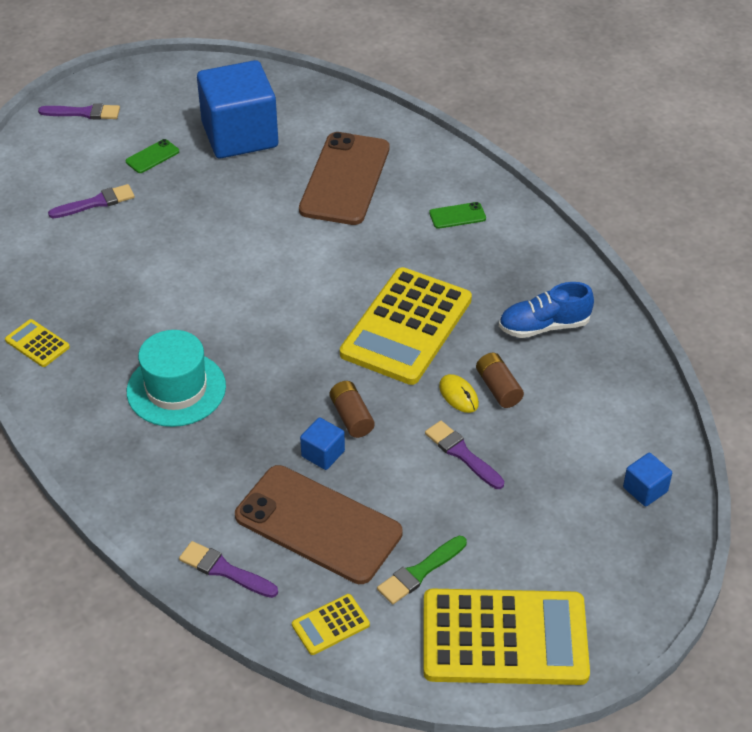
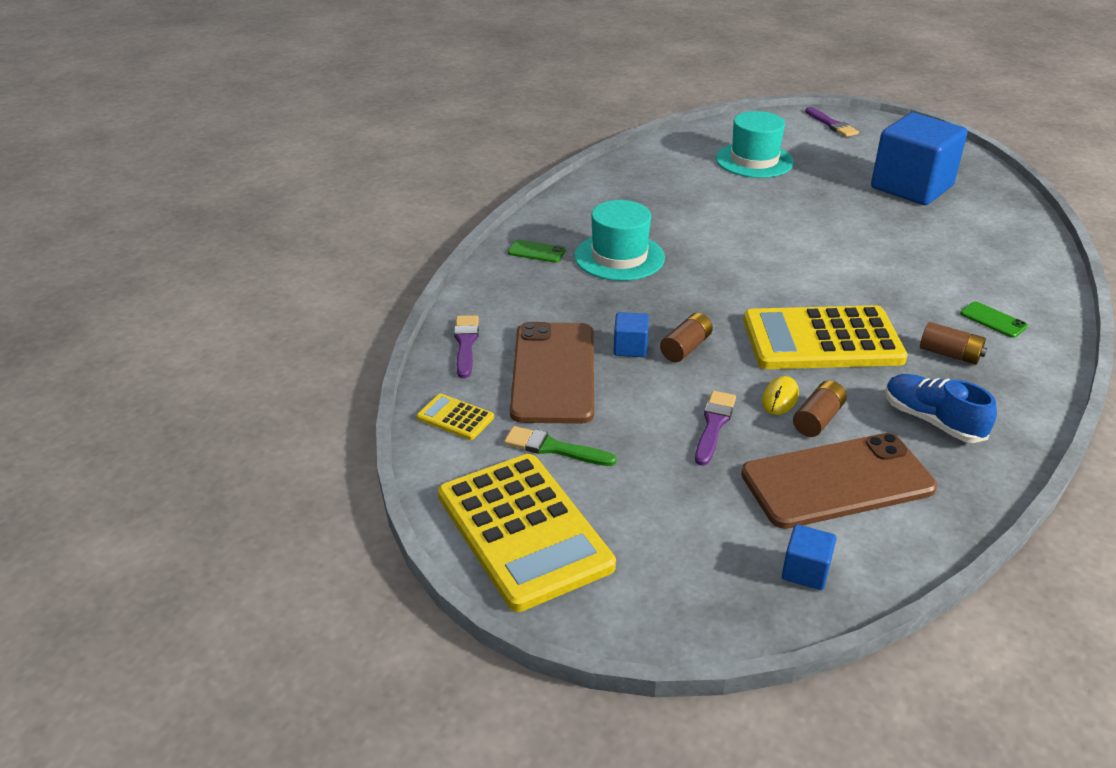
camera: 60 degrees right, 10 degrees down
yellow calculator [5,319,70,367] -> none
purple brush [48,184,135,218] -> turquoise hat [716,111,794,178]
green phone [125,139,179,173] -> green phone moved to [508,240,566,263]
brown phone [299,132,389,225] -> brown phone moved to [741,433,937,529]
none -> brown battery [920,322,987,365]

